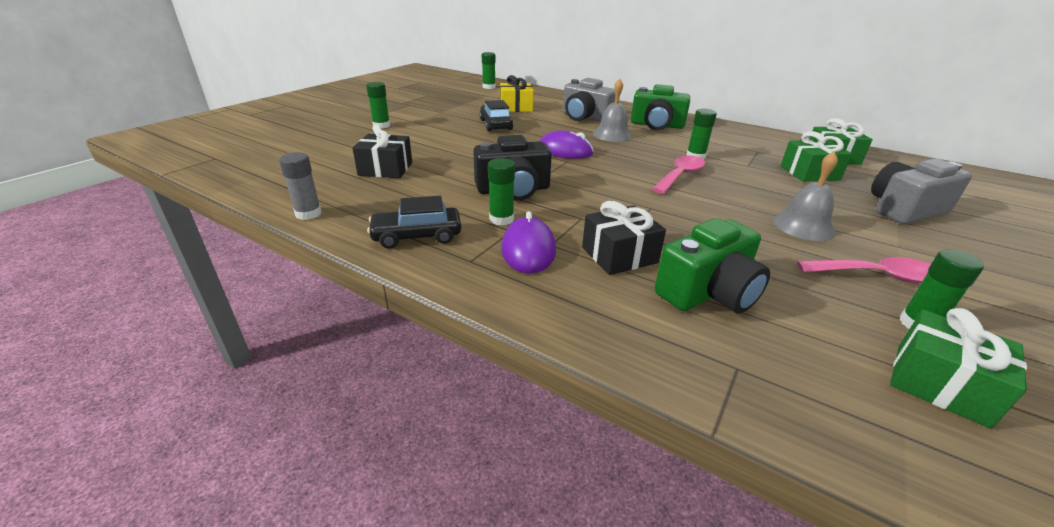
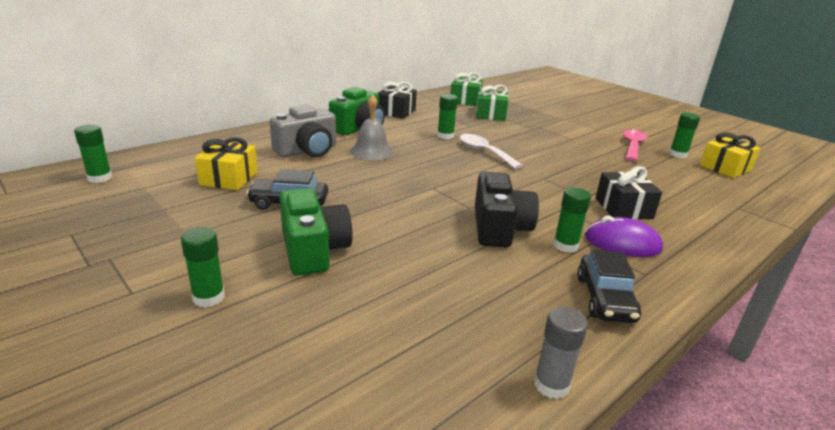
camera: 75 degrees left, 5 degrees down
black gift [352,125,412,178] -> black gift moved to [377,82,417,119]
purple mouse [540,130,593,159] -> none
pink spoon [652,156,705,194] -> white spoon [460,134,523,169]
green camera [655,218,770,313] -> green camera moved to [280,188,353,276]
grey bell [773,151,838,241] -> none
grey camera [871,158,972,224] -> none
green gift [890,308,1027,429] -> yellow gift [700,132,761,178]

